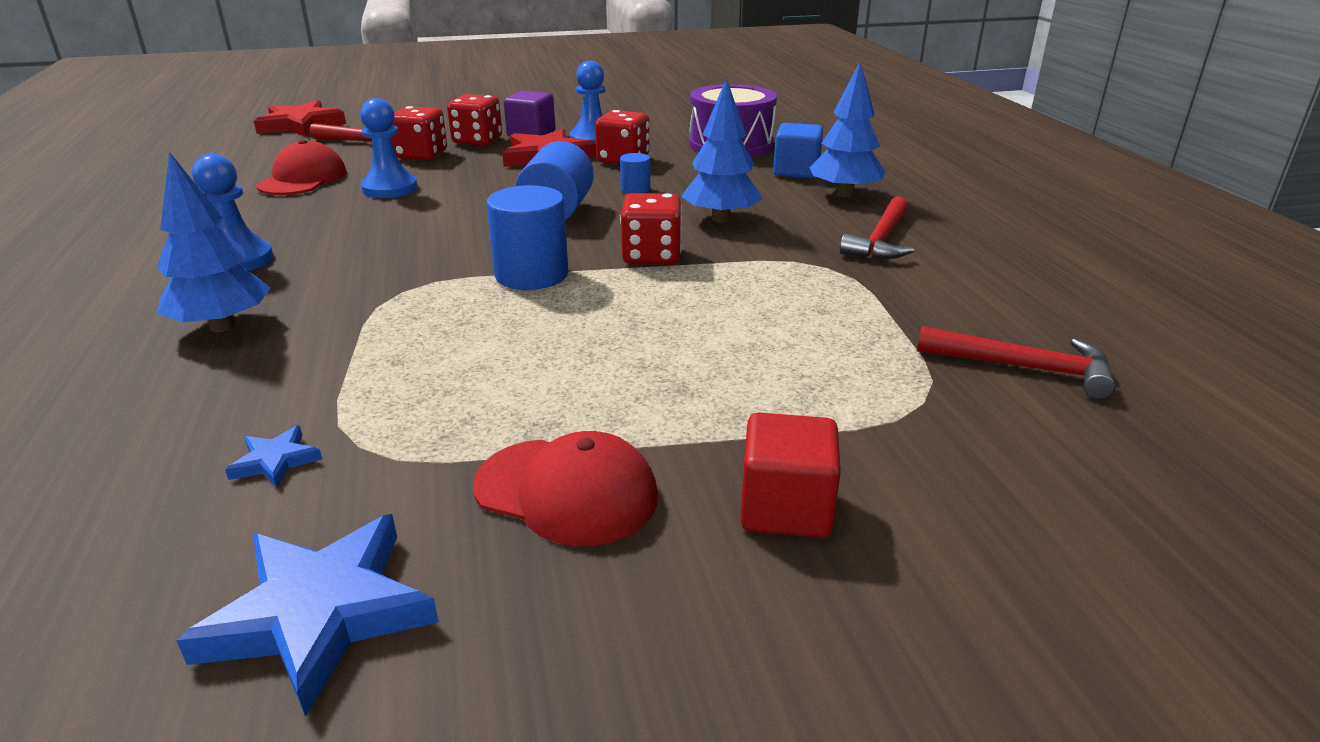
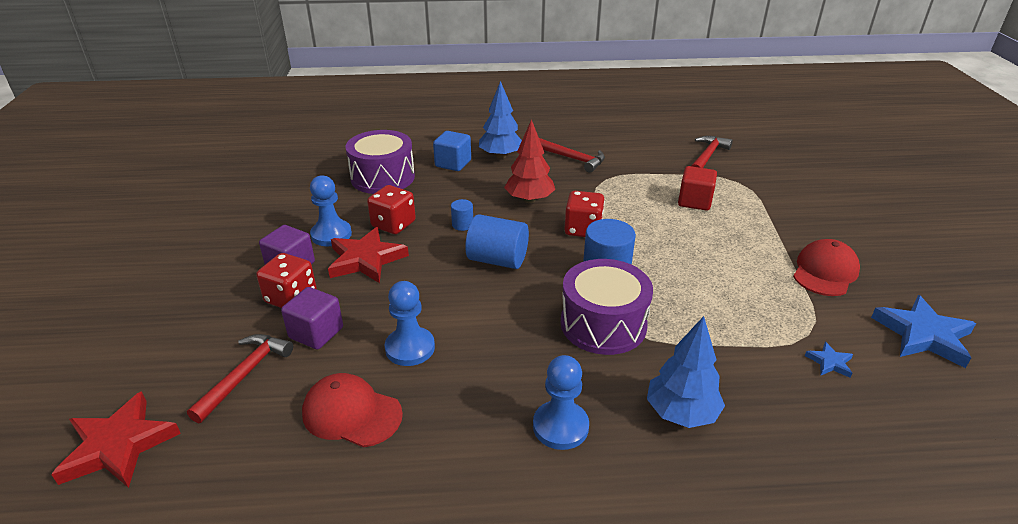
camera: 80 degrees left, 5 degrees up
red dice [391,106,447,160] -> purple cube [281,287,343,350]
blue tree [681,78,762,223] -> red tree [504,119,555,203]
red cube [740,412,841,538] -> red cube moved to [678,166,717,211]
none -> purple drum [561,259,653,355]

